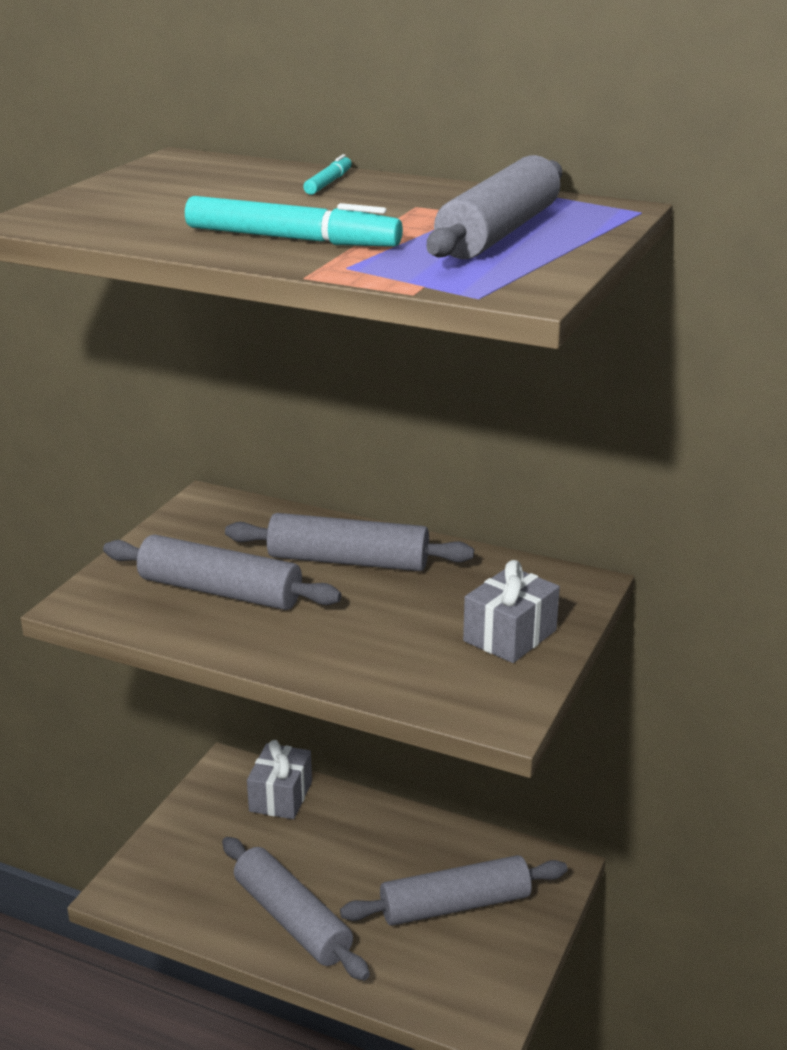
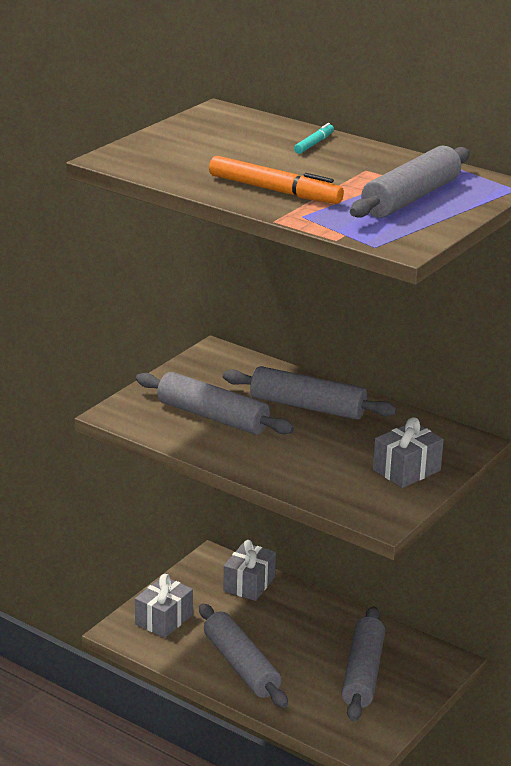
camera: 10 degrees right, 0 degrees up
turquoise marker [185,196,403,247] -> orange marker [209,156,344,204]
grey rolling pin [340,855,568,926] -> grey rolling pin turned 75 degrees counterclockwise [341,606,385,721]
none -> grey gift [135,574,193,638]

